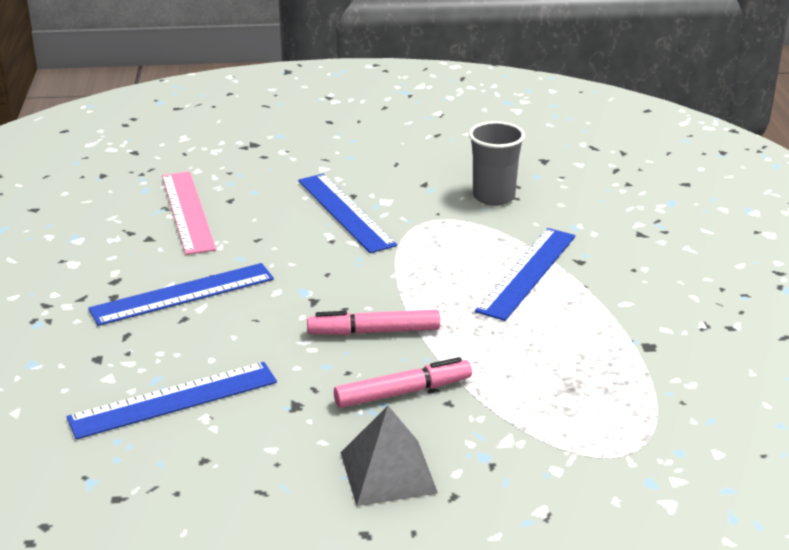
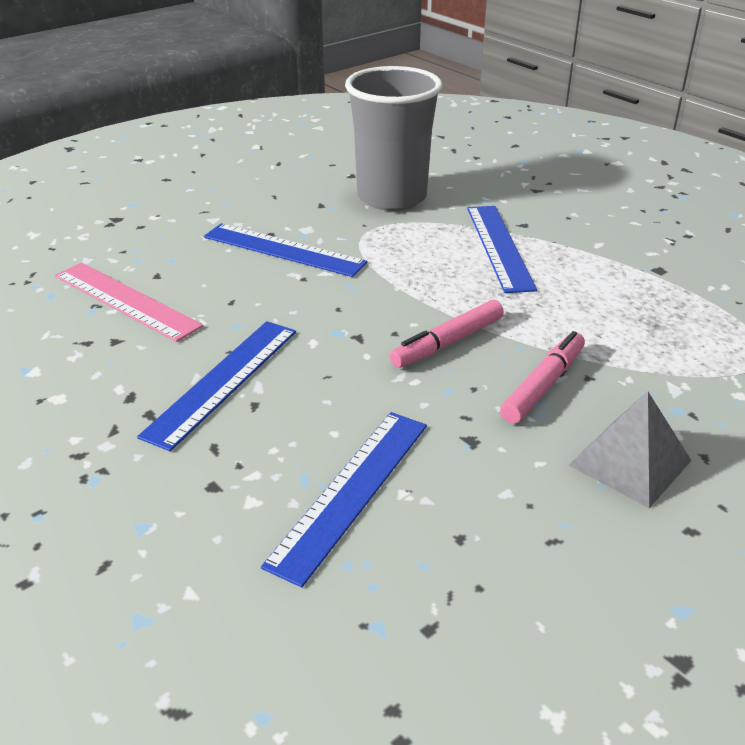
camera: 35 degrees left, 5 degrees up
grey cup [469,121,525,206] -> grey cup [345,66,442,211], size x1.70

